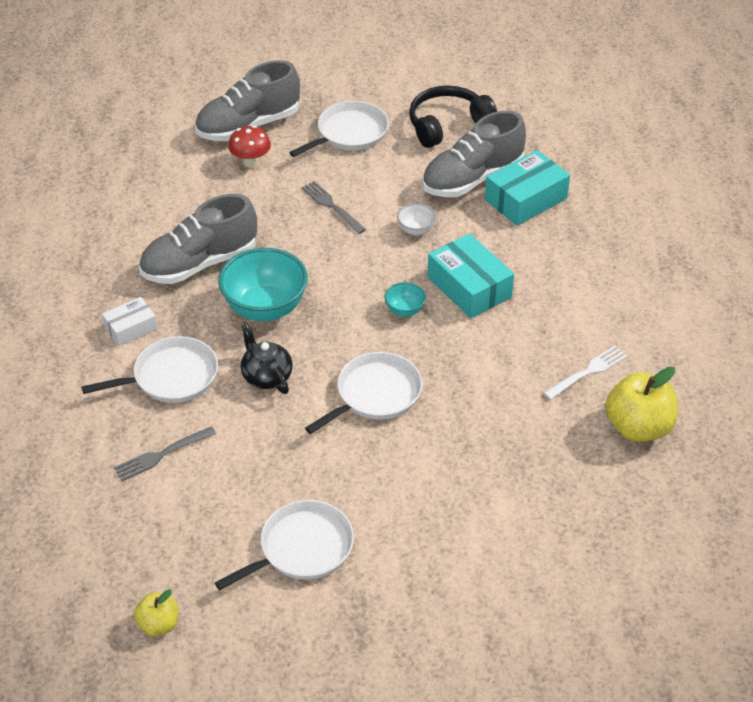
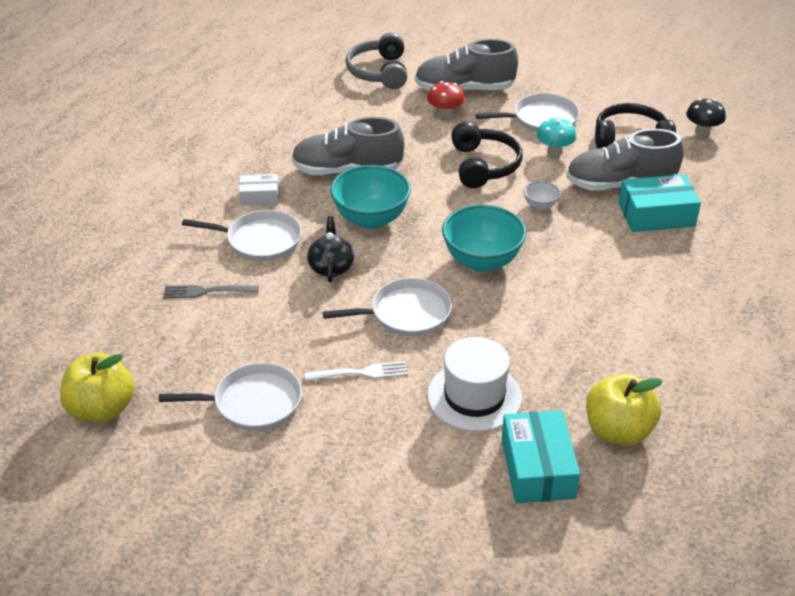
camera: 30 degrees right, 5 degrees down
yellow apple [134,589,179,636] -> yellow apple [60,353,135,423], size x1.81
grey fork [301,181,366,234] -> black headphones [451,122,523,188]
turquoise bowl [384,282,426,317] -> turquoise bowl [442,204,526,272], size x2.13
turquoise box [428,233,514,318] -> turquoise box moved to [502,410,580,503]
white fork [544,346,628,400] -> white fork moved to [305,361,408,381]
none -> grey headphones [345,32,407,89]
none -> white hat [427,337,522,432]
none -> turquoise mushroom [537,117,576,157]
none -> black mushroom [686,98,726,136]

